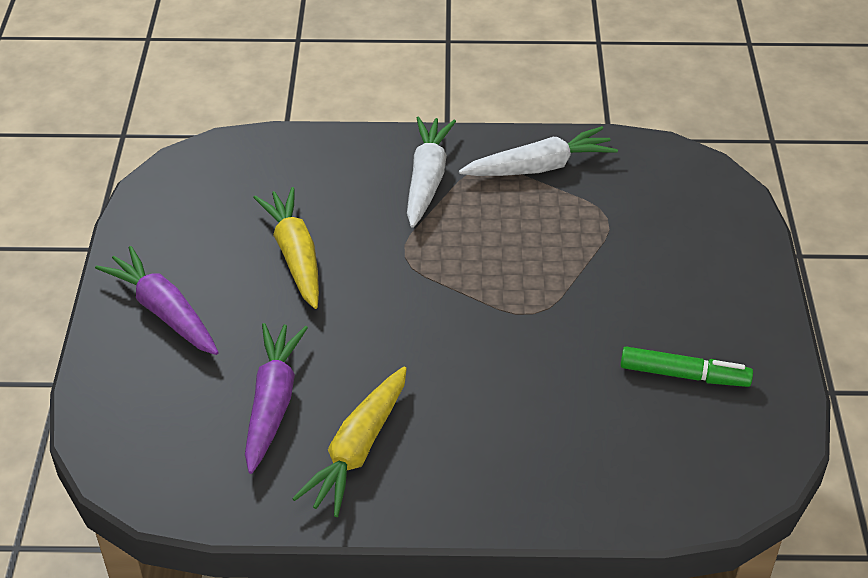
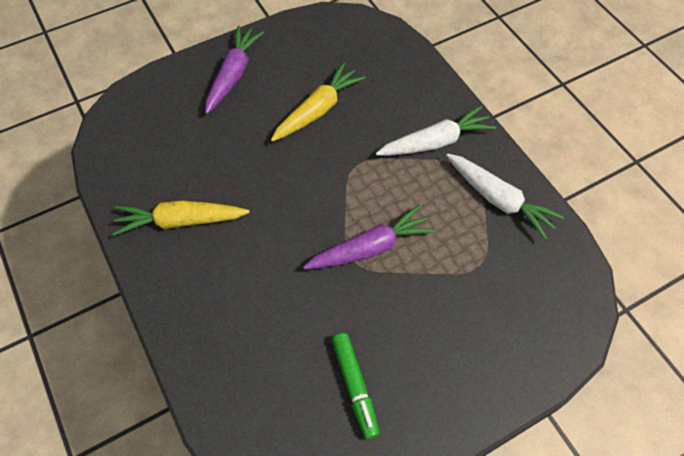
camera: 60 degrees right, 15 degrees up
purple carrot [245,323,308,474] -> purple carrot moved to [303,205,436,269]

